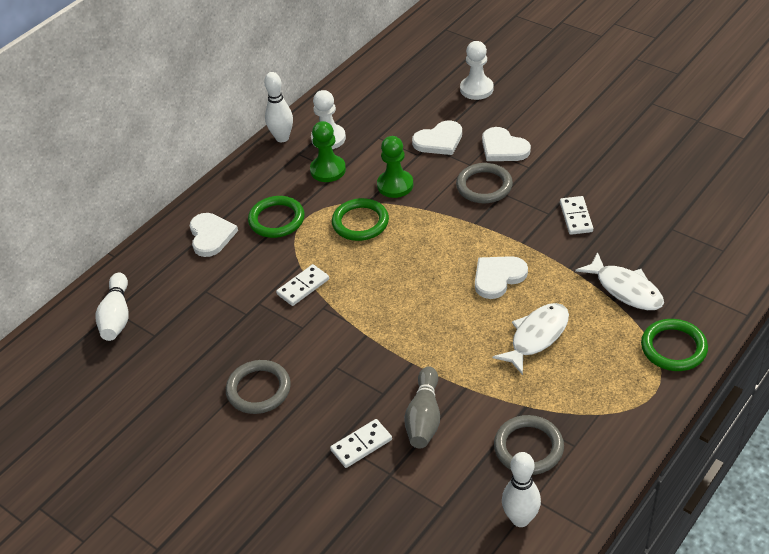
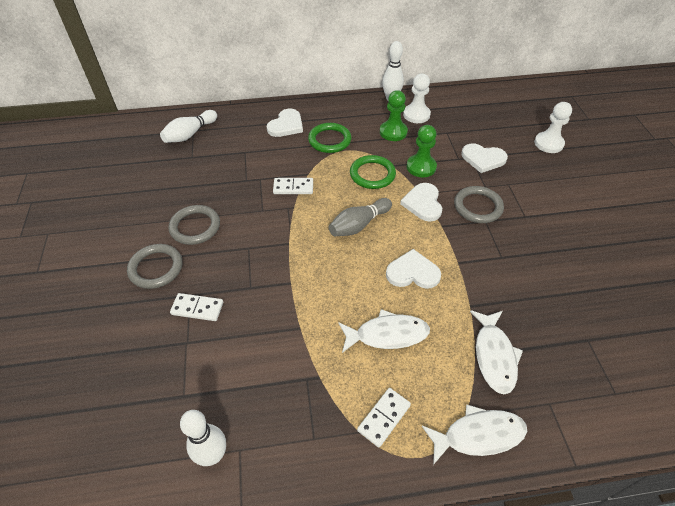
camera: 40 degrees right, 5 degrees up
grey bowling pin [404,366,440,448] -> grey bowling pin moved to [329,198,392,236]
white heart [482,127,531,161] -> white heart moved to [400,183,442,222]
grey ring [494,415,564,475] -> grey ring moved to [127,244,182,289]
white domino [560,196,593,235] -> white domino moved to [357,388,411,447]
green ring [641,319,708,371] -> white fish [422,405,527,465]

